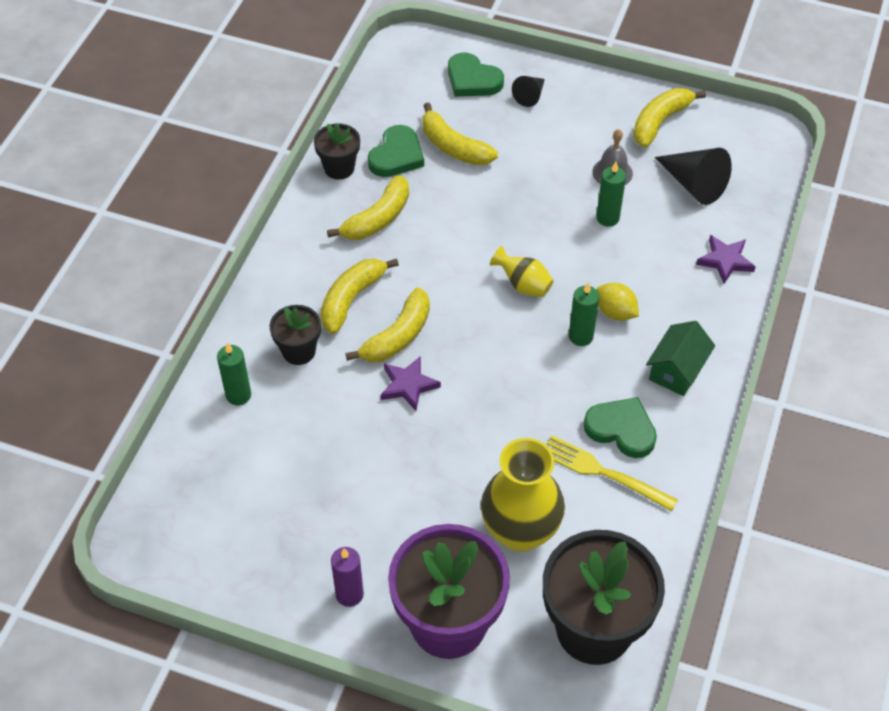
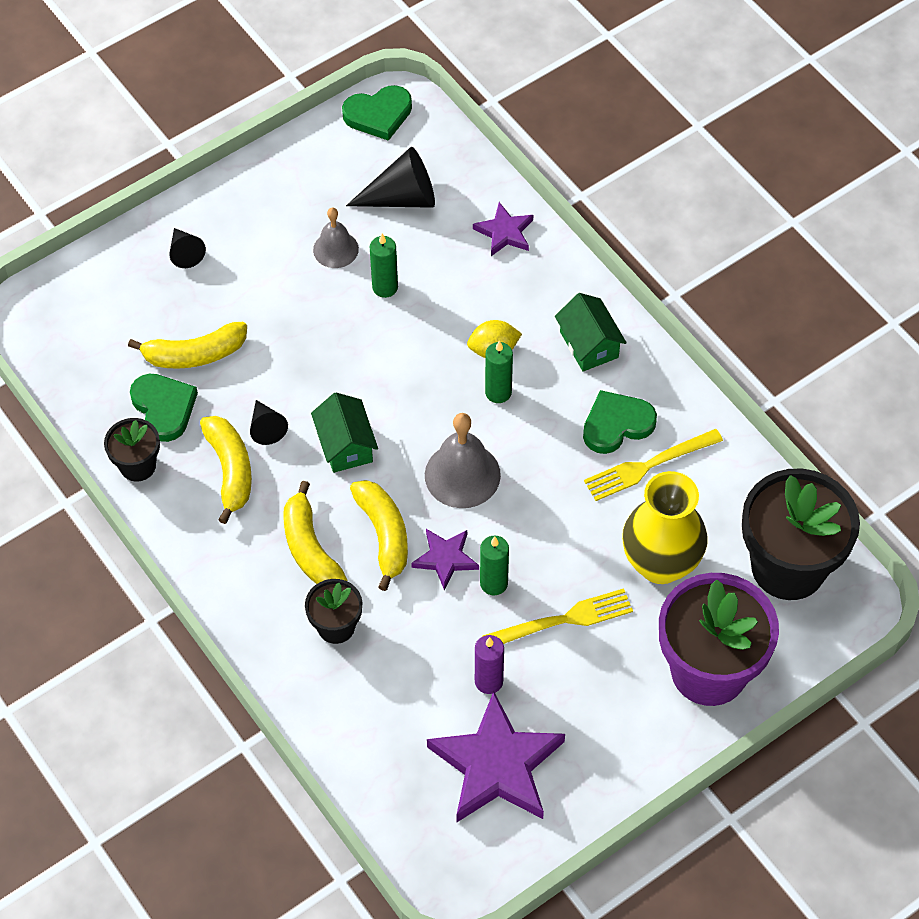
camera: 55 degrees left, 5 degrees up
green candle [217,342,251,405] -> green candle moved to [480,536,509,595]
purple candle [331,547,364,607] -> purple candle moved to [475,635,504,694]
green heart [448,52,504,97] -> green heart moved to [342,85,412,141]
yellow vase [490,246,554,297] -> none
yellow banana [633,88,706,148] -> none
none -> black cone [250,400,288,445]
none -> green house [311,393,378,473]
none -> grey bell [425,413,501,508]
none -> purple star [427,691,565,822]
none -> yellow fork [482,588,633,644]

